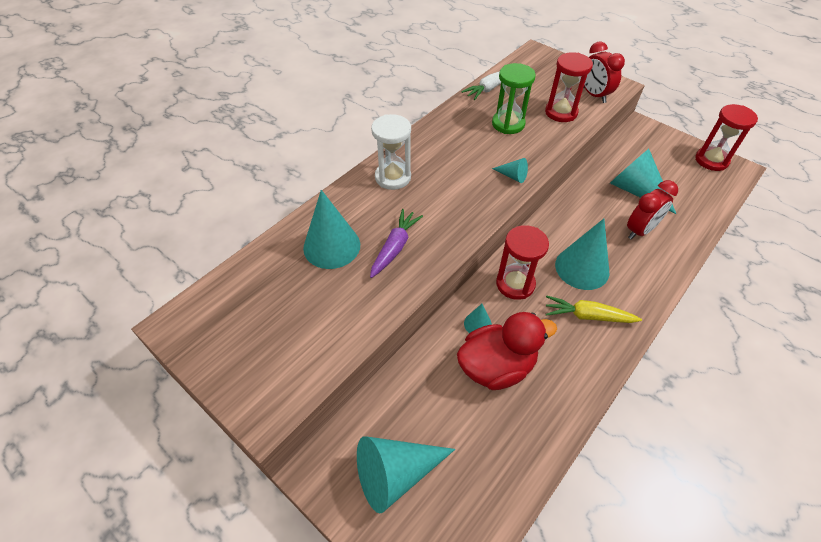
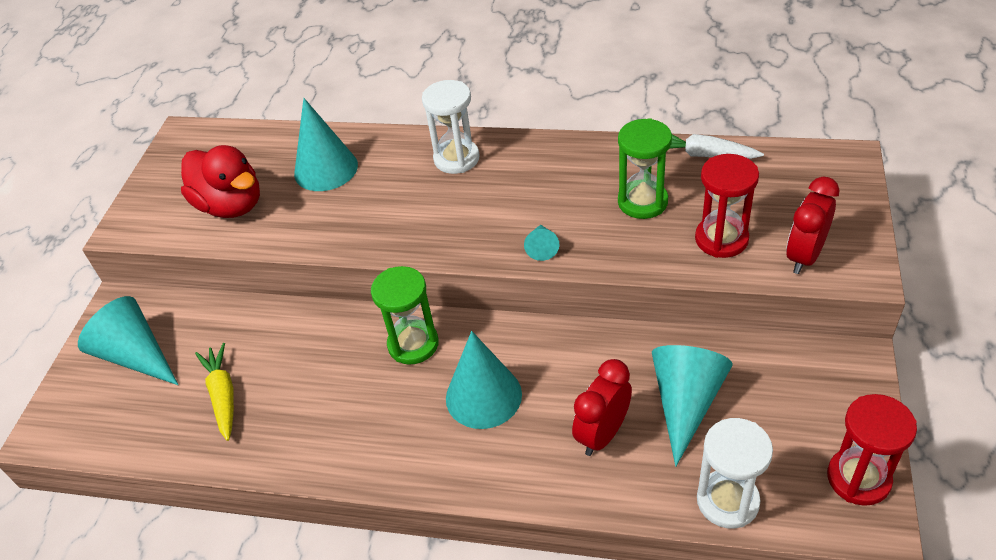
camera: 65 degrees right, 5 degrees down
purple carrot [370,209,423,278] -> none
red duck [457,312,557,390] -> red duck moved to [181,145,260,218]
turquoise cone [464,304,492,333] -> none
red hourglass [496,225,549,300] -> green hourglass [371,266,439,365]
yellow carrot [546,295,642,323] -> yellow carrot moved to [195,343,234,441]
red clock [627,180,678,240] -> red clock turned 105 degrees clockwise [572,359,632,456]
none -> white hourglass [697,418,773,528]

